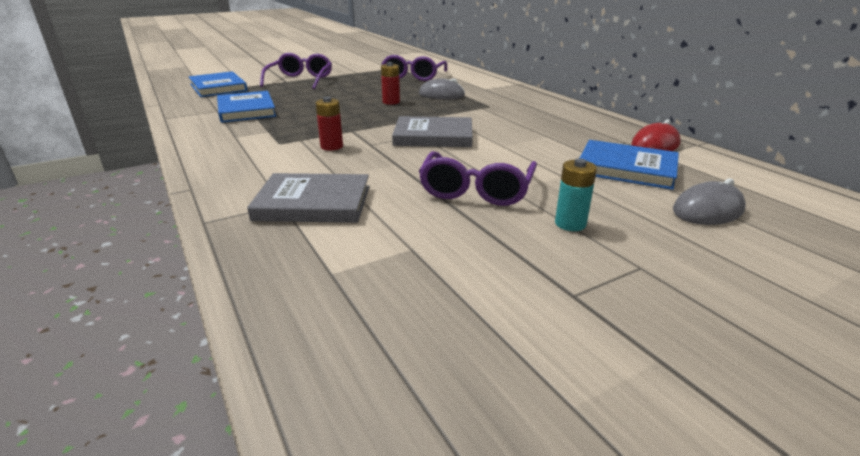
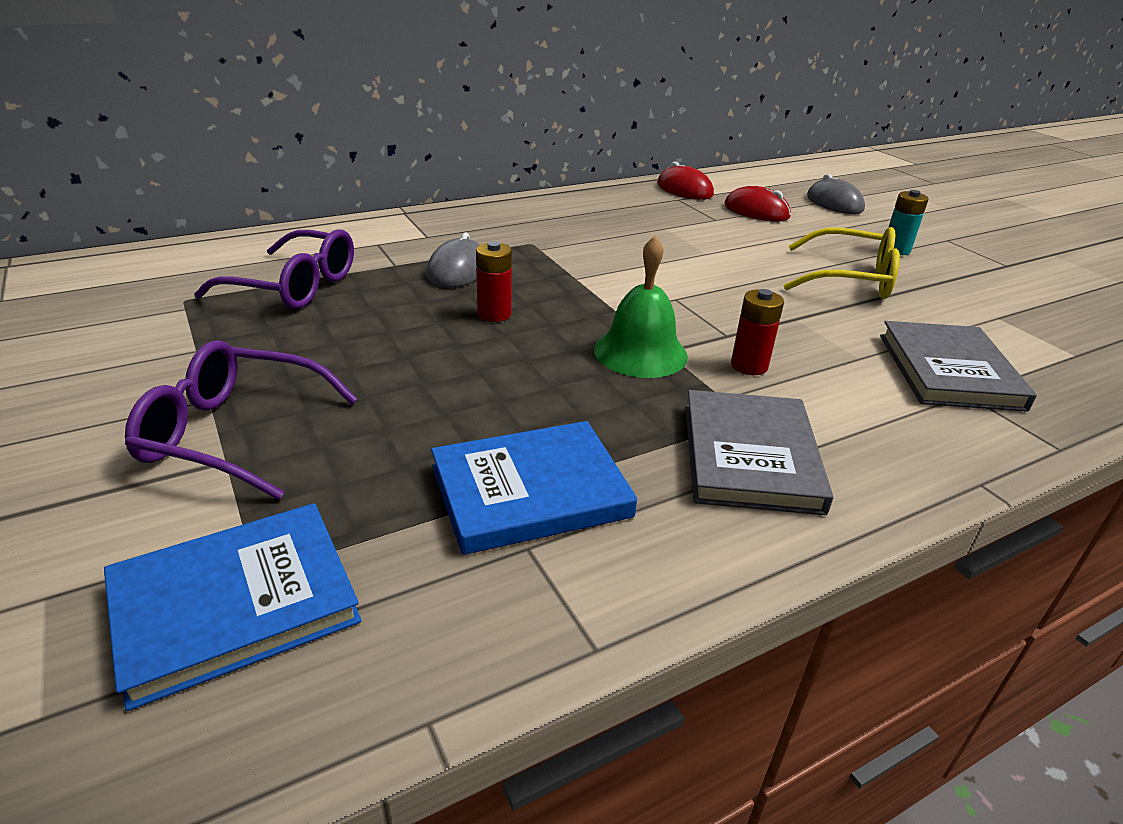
camera: 90 degrees left, 5 degrees up
grey book [392,116,473,147] -> grey book moved to [685,390,833,515]
purple glasses [419,151,537,206] -> yellow glasses [784,227,900,299]
blue book [579,140,679,190] -> red mouse [724,186,791,222]
none -> green bell [594,236,688,378]

